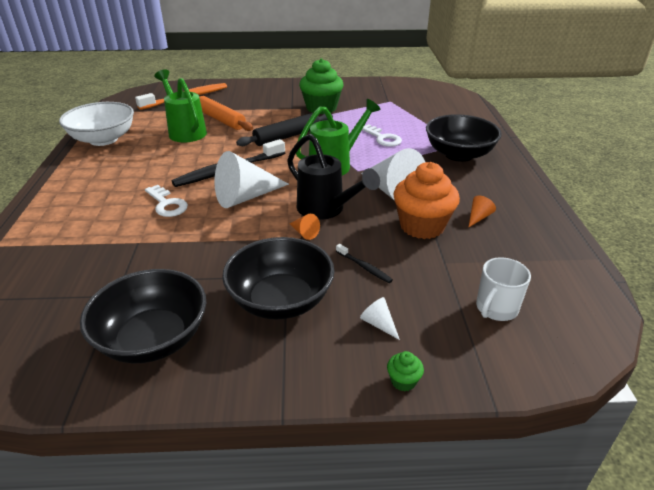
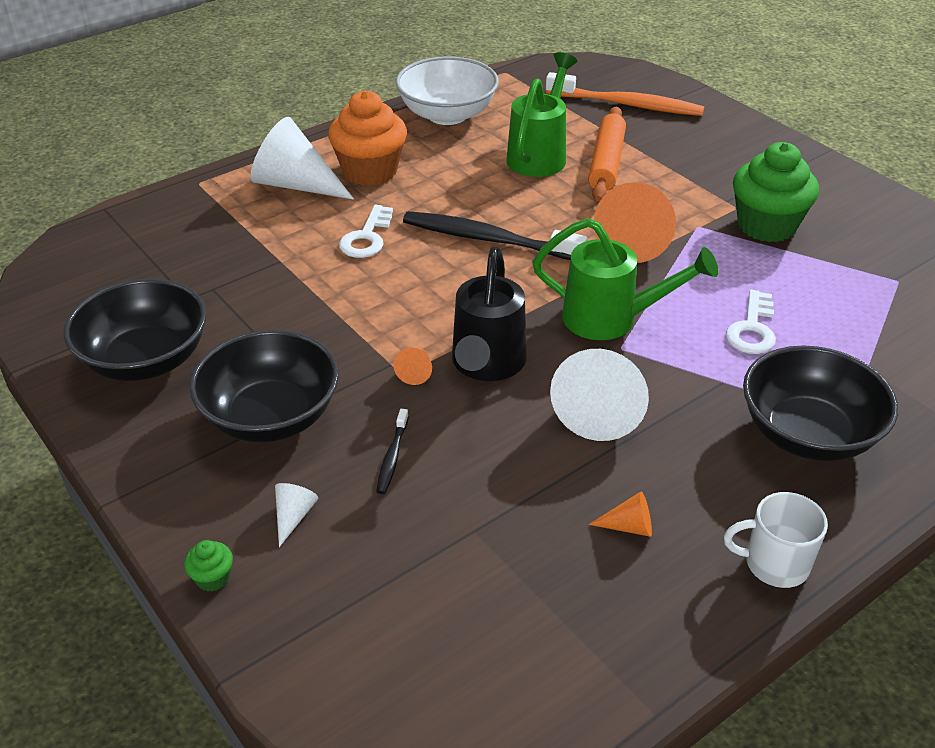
camera: 55 degrees right, 5 degrees up
white cone [214,151,289,208] -> white cone moved to [250,117,354,200]
black rolling pin [236,113,333,146] -> orange cone [594,182,676,263]
orange cupcake [394,162,460,239] -> orange cupcake moved to [328,90,407,186]
white mug [476,257,531,321] -> white mug moved to [724,492,828,588]

